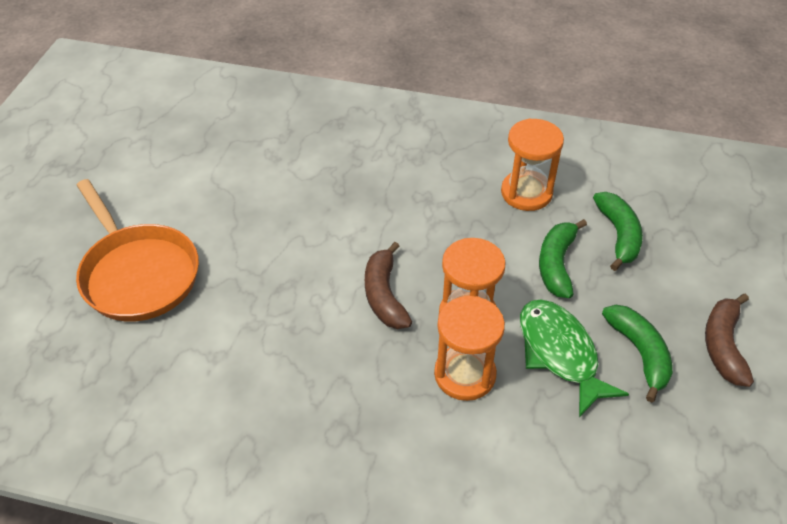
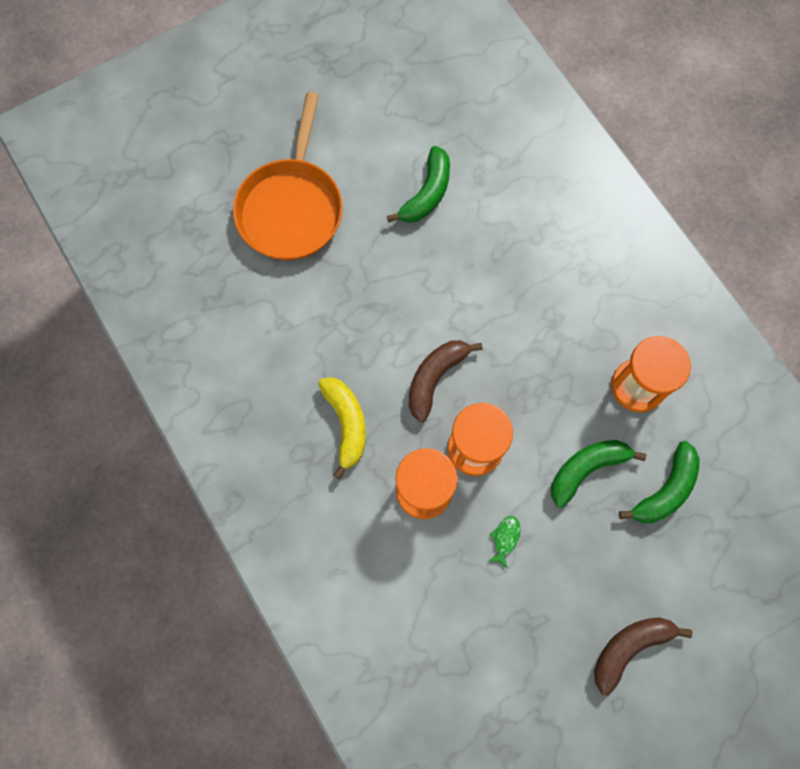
camera: 45 degrees right, 25 degrees up
green fish [520,300,629,417] -> green fish [488,516,520,569], size x0.40
green banana [602,305,673,402] -> green banana moved to [387,146,450,223]
none -> yellow banana [318,377,366,479]

